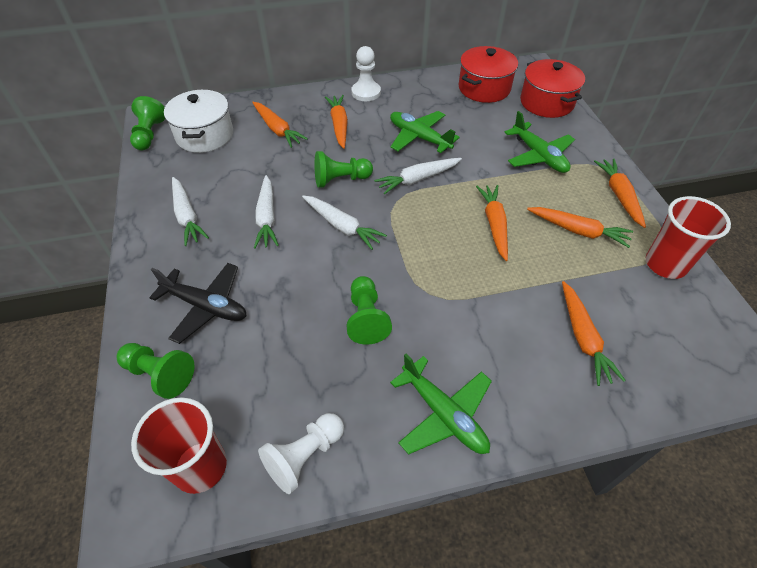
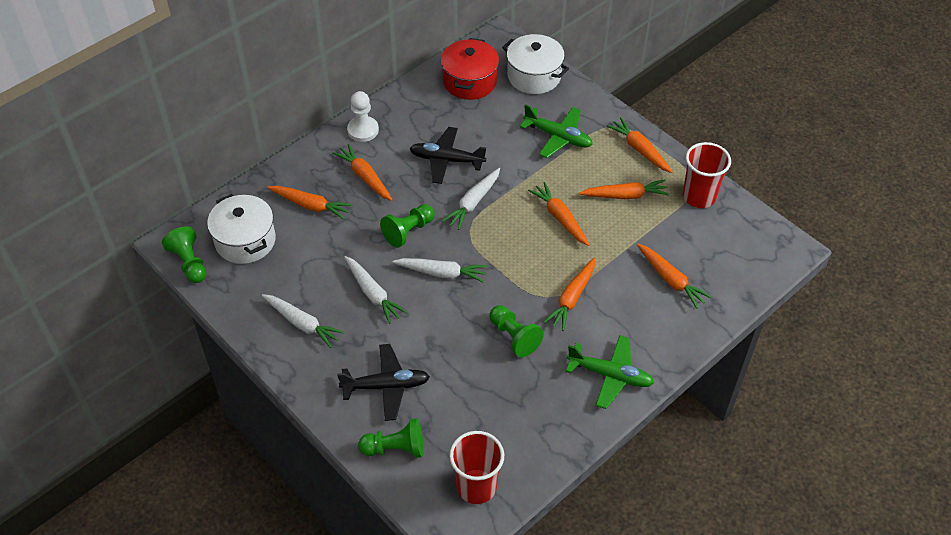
camera: 30 degrees left, 0 degrees up
white pawn [258,413,344,494] -> none
green plane [390,111,460,153] -> black plane [409,127,486,184]
red pot [520,59,585,118] -> white pot [502,34,569,94]
none -> orange carrot [544,258,595,331]

